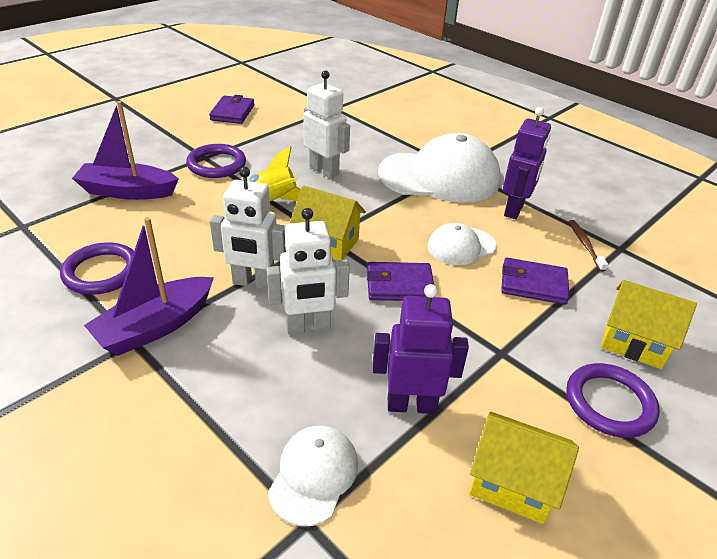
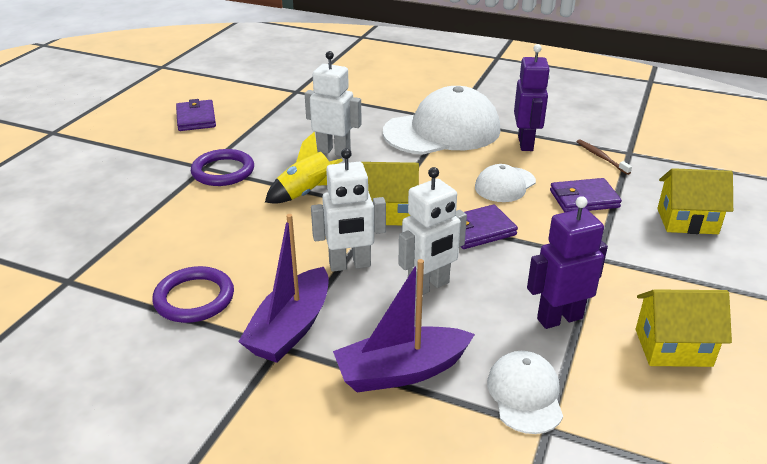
camera: 20 degrees left, 5 degrees down
purple boat [72,101,179,200] -> purple boat moved to [333,259,475,393]
purple ring [566,363,659,438] -> none

